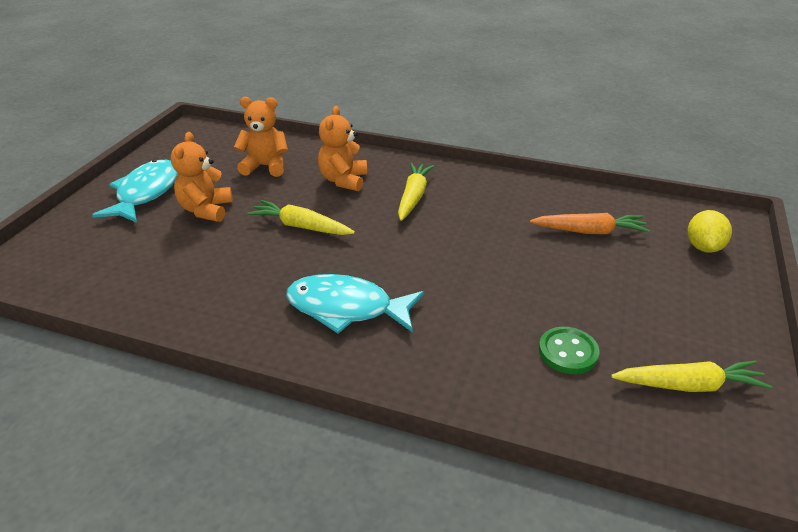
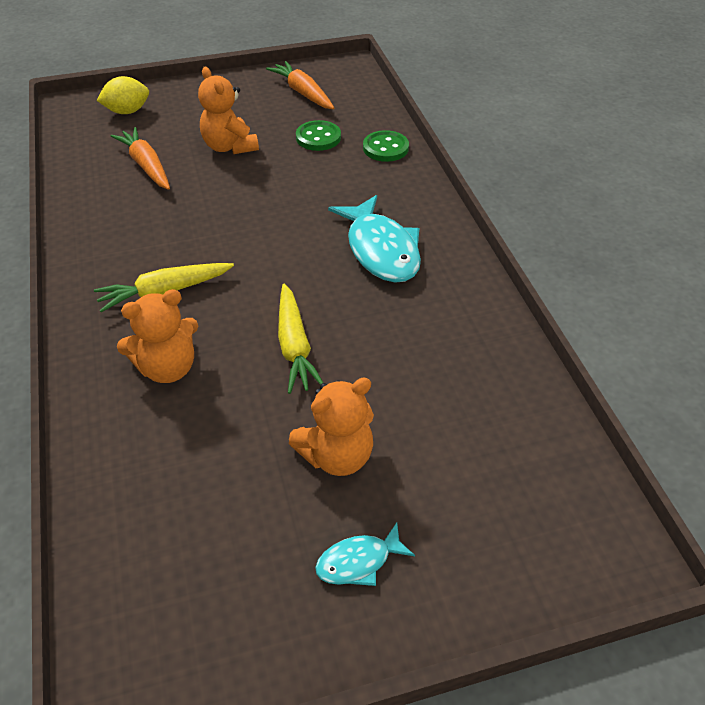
camera: 125 degrees left, 10 degrees up
turquoise fish [92,160,178,223] -> turquoise fish [315,523,415,586], size x0.52
orange teddy bear [234,97,288,177] -> orange teddy bear moved to [198,67,259,154]
yellow carrot [611,360,772,392] -> orange carrot [266,61,334,109]
none -> green button [363,130,409,162]

